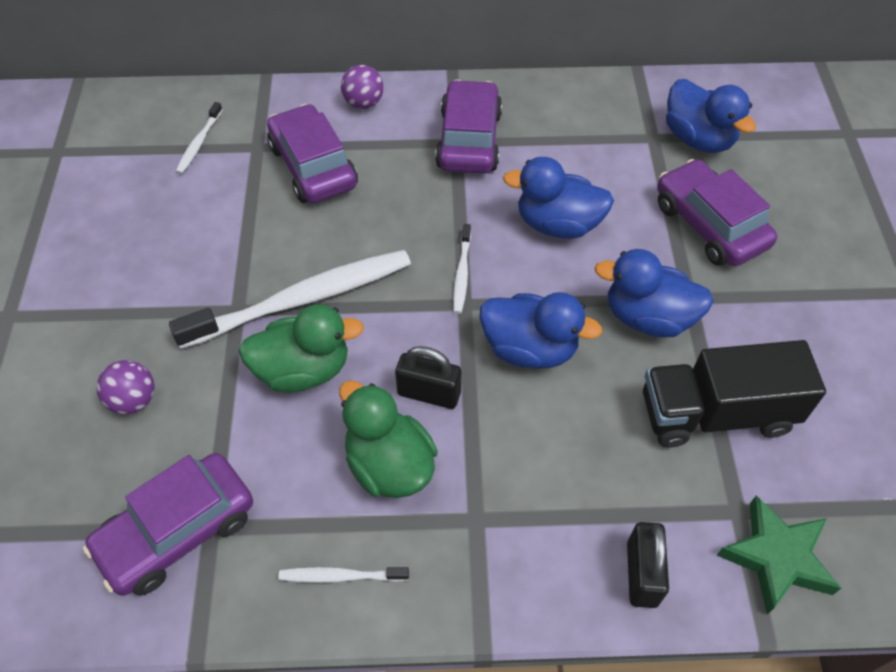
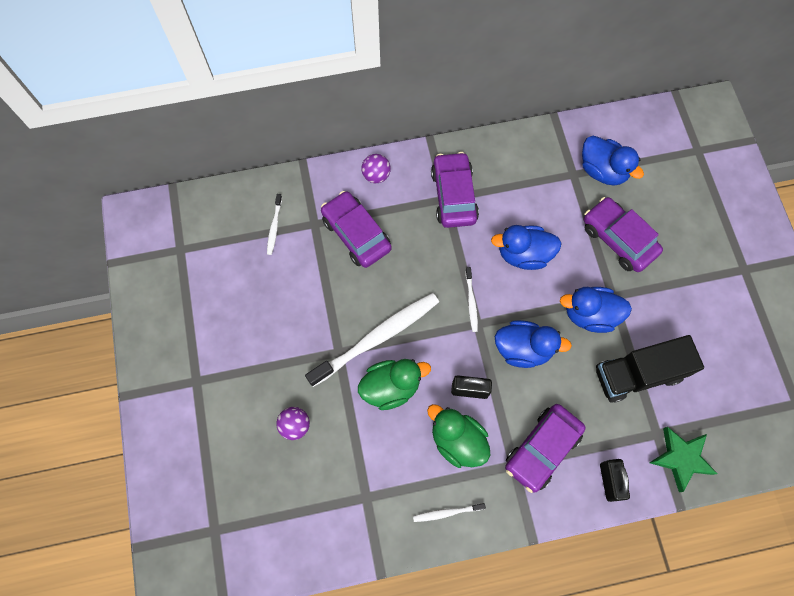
camera: 10 degrees left, 15 degrees up
purple car [83,453,253,596] -> purple car moved to [505,404,586,493]

